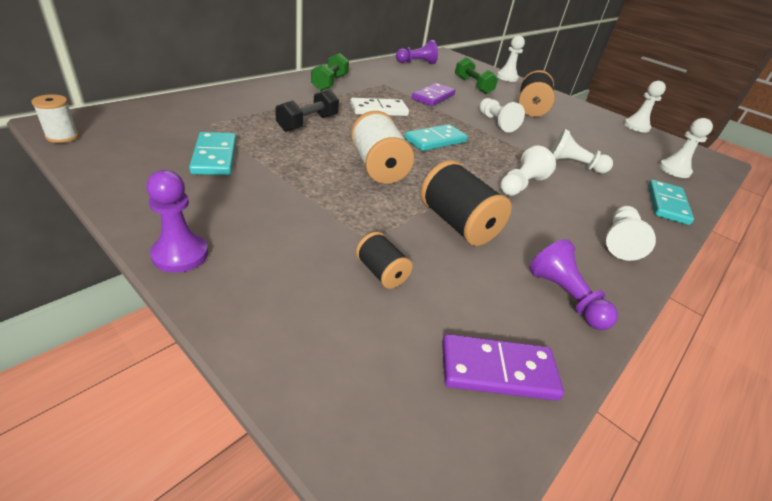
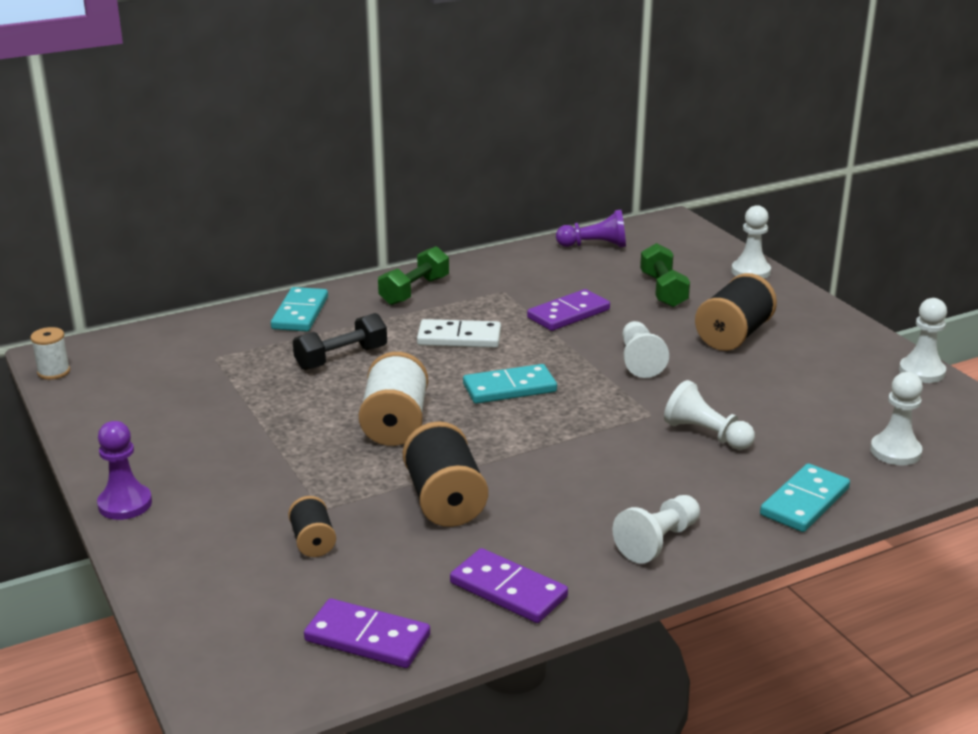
camera: 25 degrees right, 10 degrees down
turquoise domino [189,132,236,175] -> turquoise domino moved to [271,287,328,332]
white pawn [500,146,556,196] -> none
purple pawn [529,239,618,330] -> purple domino [450,548,568,623]

